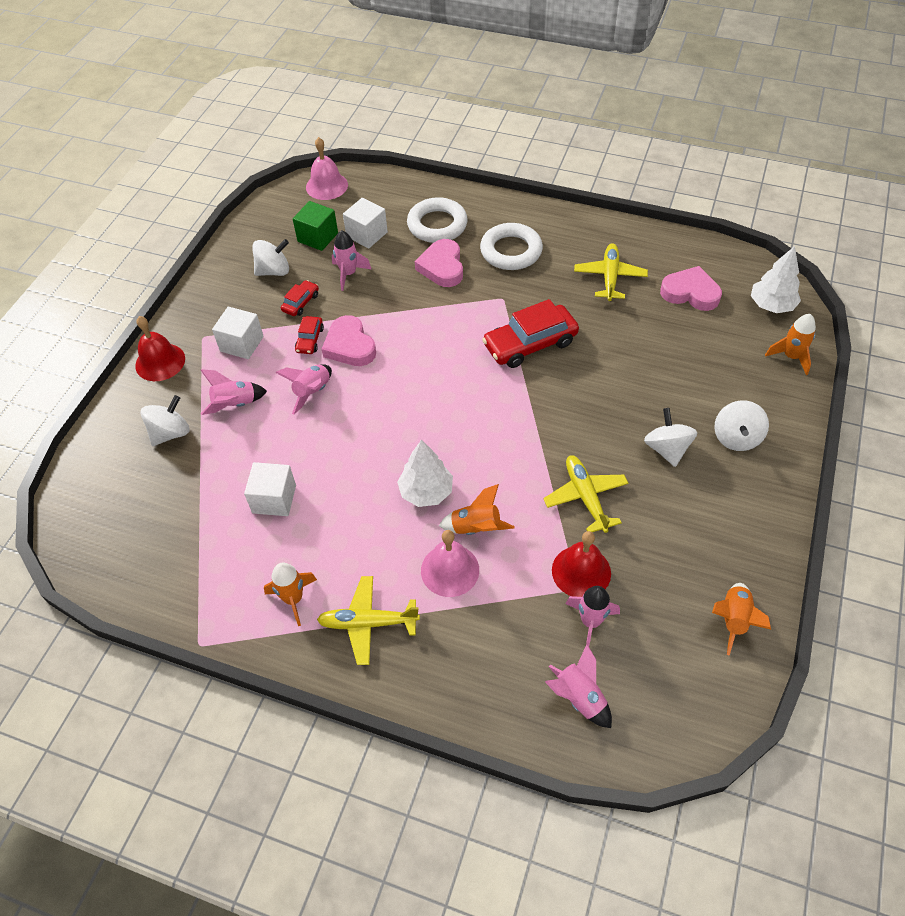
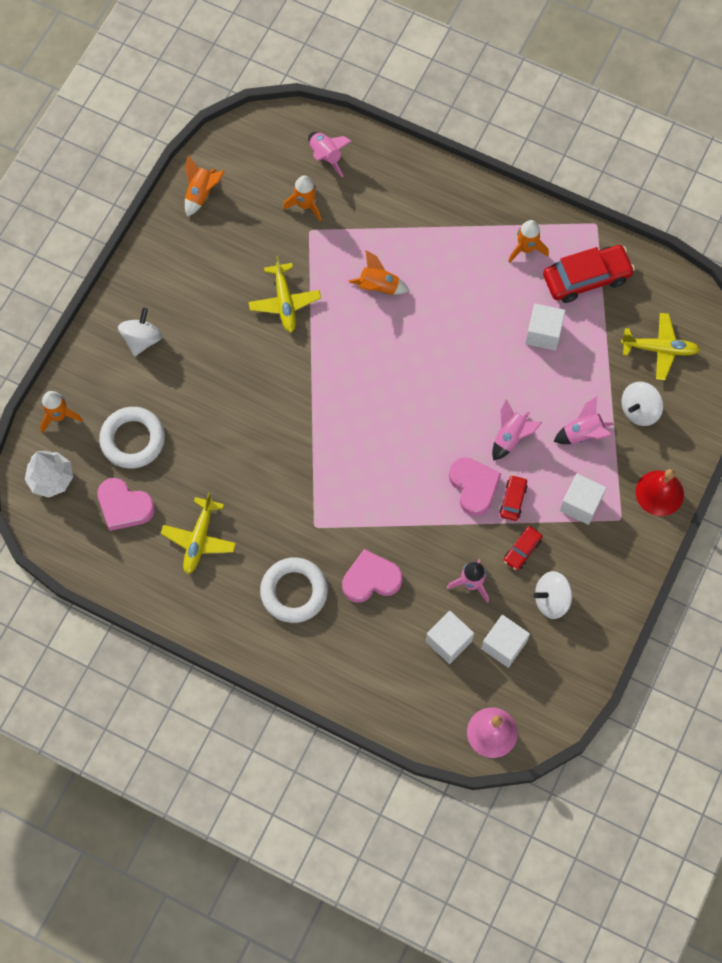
camera: 175 degrees left, 15 degrees up
green cube [293,201,338,251] -> white cube [481,615,530,668]
yellow plane [317,576,420,665] -> yellow plane moved to [621,313,700,380]
white tree [397,439,453,507] -> none
white ring [407,197,468,243] -> white ring moved to [99,407,165,469]
pink heart [415,239,463,287] -> pink heart turned 105 degrees counterclockwise [342,549,403,603]
pink bell [421,530,479,597] -> none
red car [482,299,579,368] -> red car moved to [543,245,635,303]
red bell [552,531,611,597] -> none
pink rocket [566,586,620,646] -> orange rocket [283,175,321,221]
white spinning top [644,408,698,467] -> none

